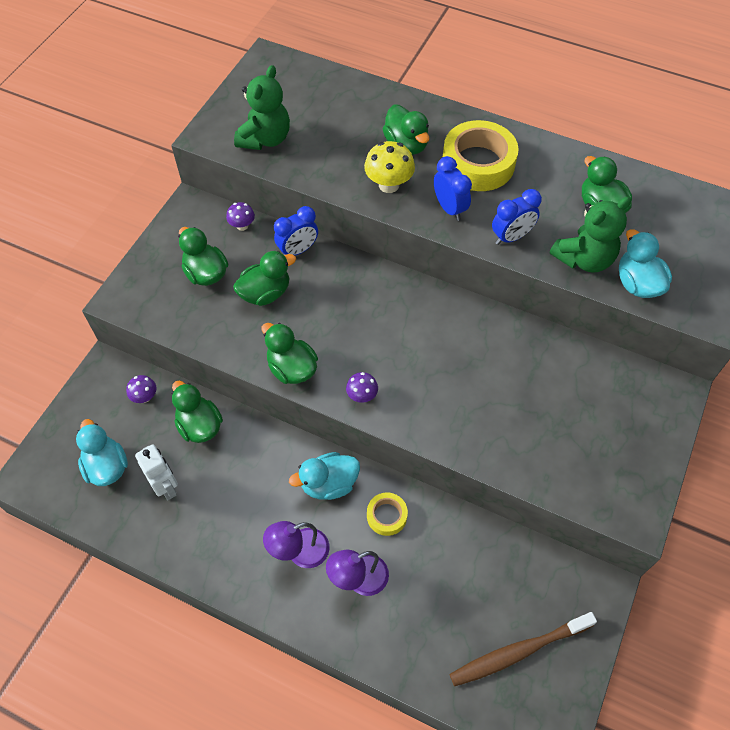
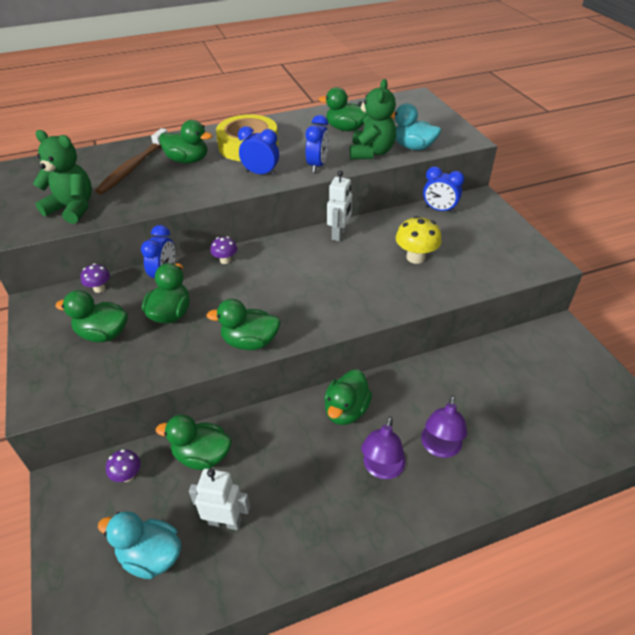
camera: 45 degrees left, 15 degrees down
green teddy bear [234,65,290,150] -> green teddy bear turned 45 degrees counterclockwise [33,130,92,224]
turquoise duck [289,452,360,500] -> green duck [324,369,372,425]
purple mushroom [346,372,378,403] -> purple mushroom moved to [210,237,237,264]
yellow mushroom [364,141,415,193] -> yellow mushroom moved to [396,216,442,264]
yellow tape [367,493,408,536] -> none
brown toothbrush [449,612,597,686] -> brown toothbrush moved to [95,128,168,194]
none -> white robot [327,171,352,241]
none -> blue clock [423,166,464,213]

